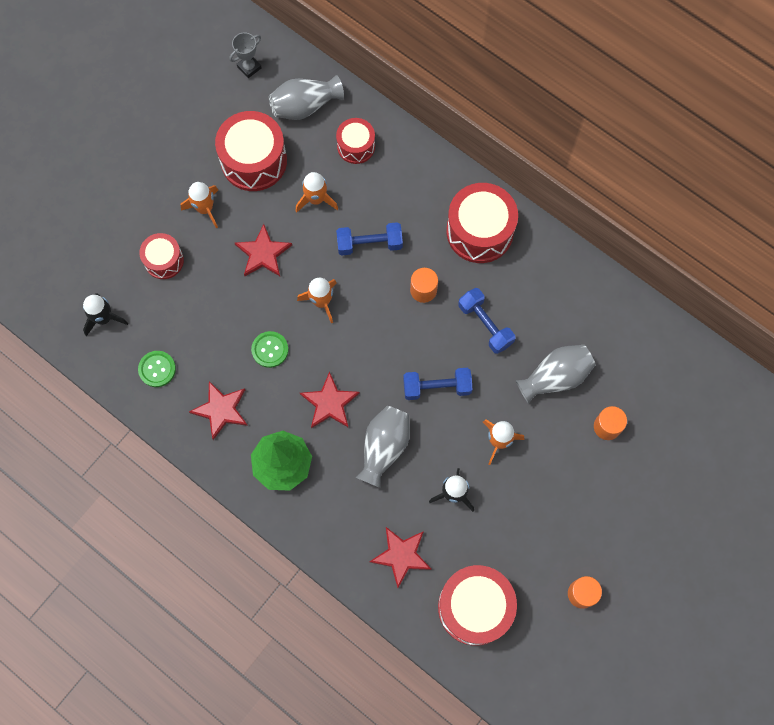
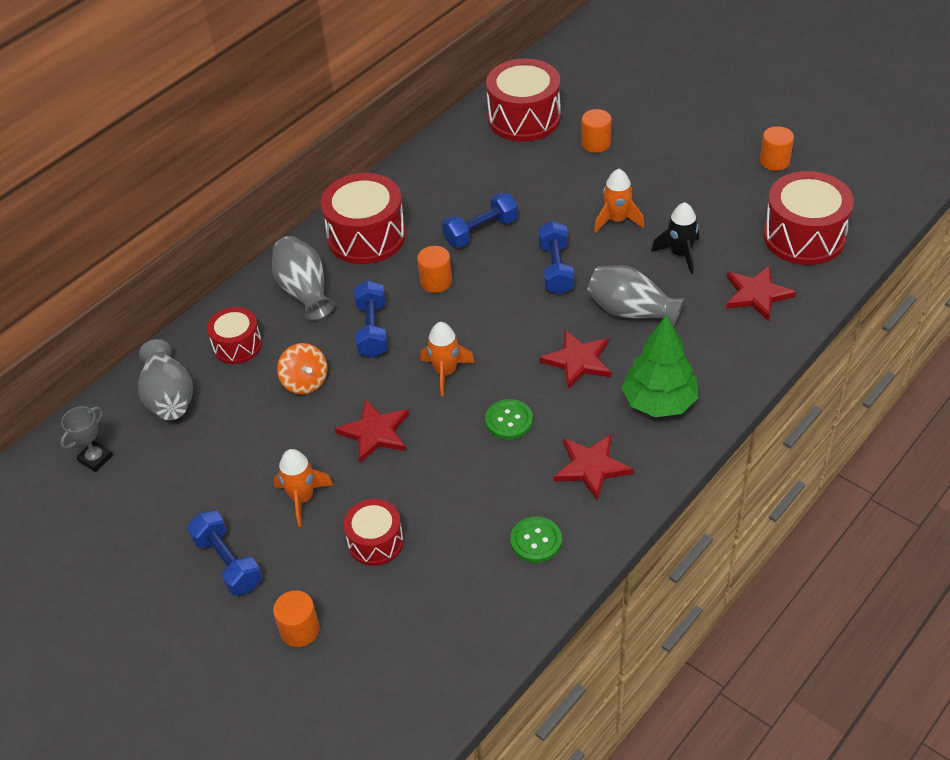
camera: 85 degrees left, 25 degrees down
black rocket [83,293,128,336] -> none
red drum [215,111,287,191] -> red drum moved to [486,59,561,142]
grey trophy [229,33,262,78] -> grey trophy turned 75 degrees clockwise [60,406,113,472]
orange rocket [296,172,338,213] -> orange spinning top [277,343,328,395]
grey vase [515,345,596,404] -> grey vase moved to [272,236,334,321]
none -> blue dumbbell [187,510,262,596]
none -> orange cylinder [273,591,320,647]

